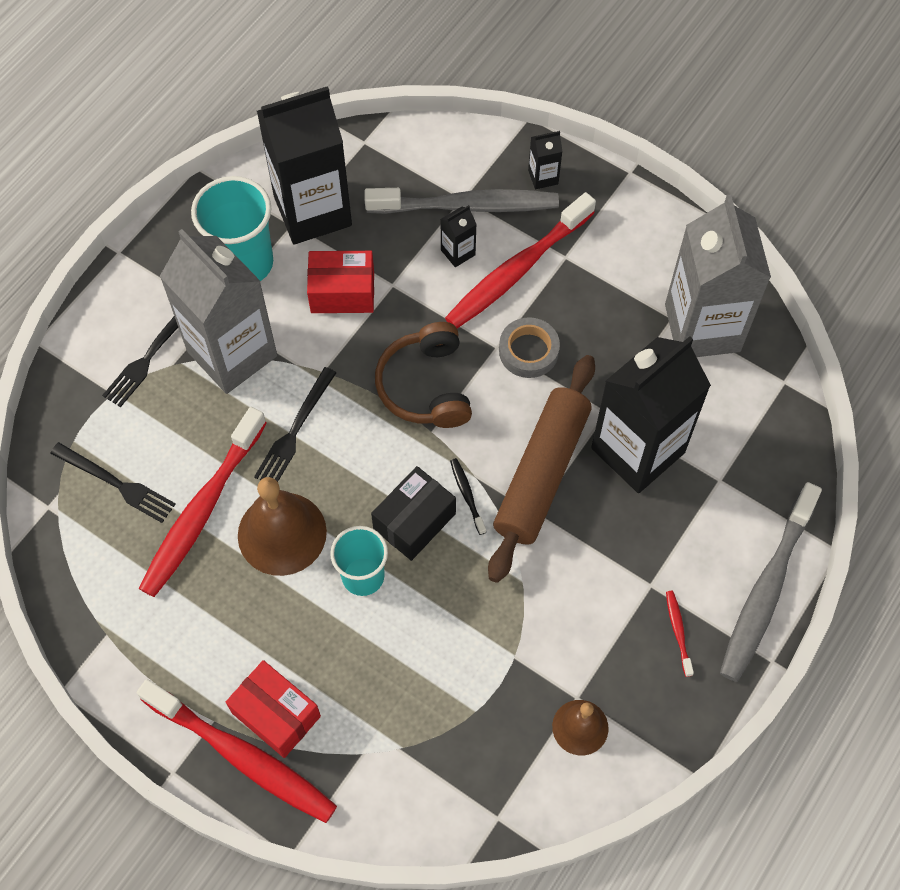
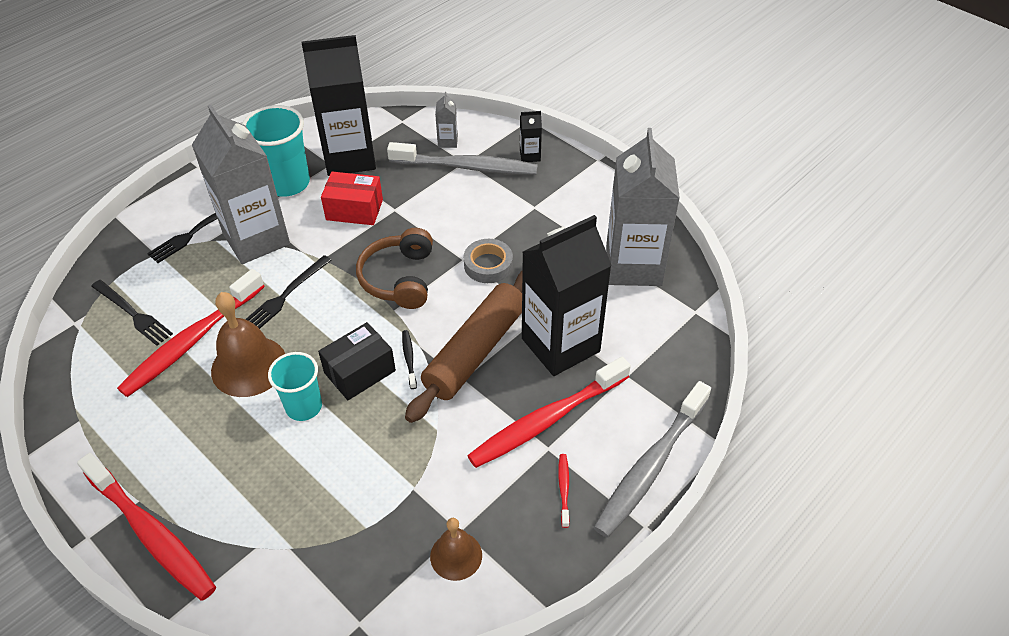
camera: 10 degrees right, 15 degrees down
red box [226,660,321,758] -> none
black carton [440,205,477,267] -> none
red toothbrush [445,192,596,328] -> red toothbrush moved to [467,357,631,468]
none -> grey carton [435,92,458,148]

